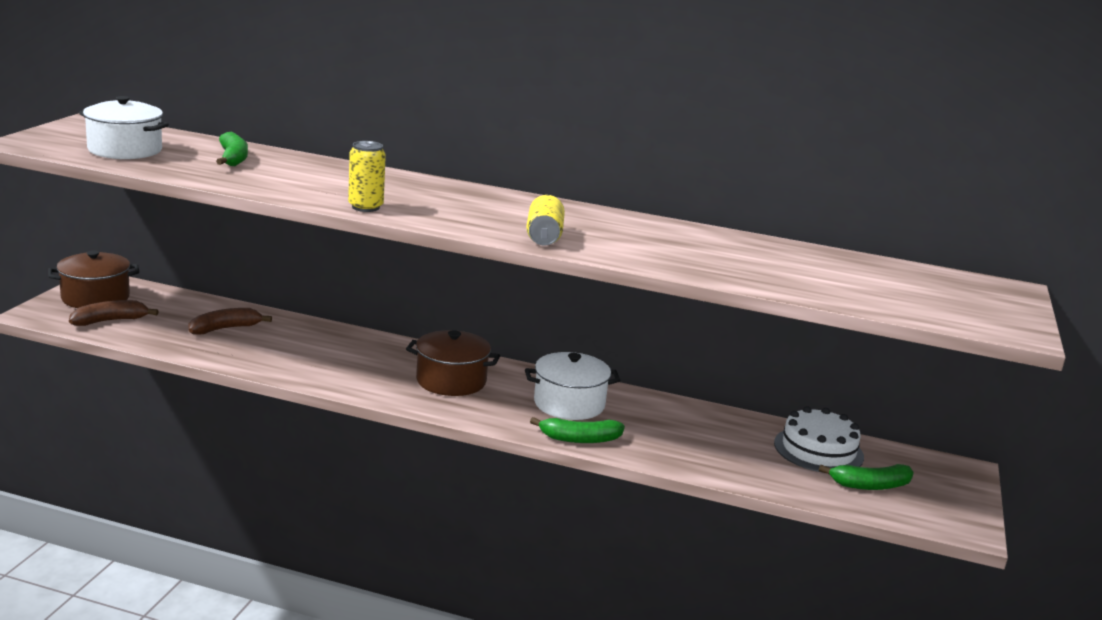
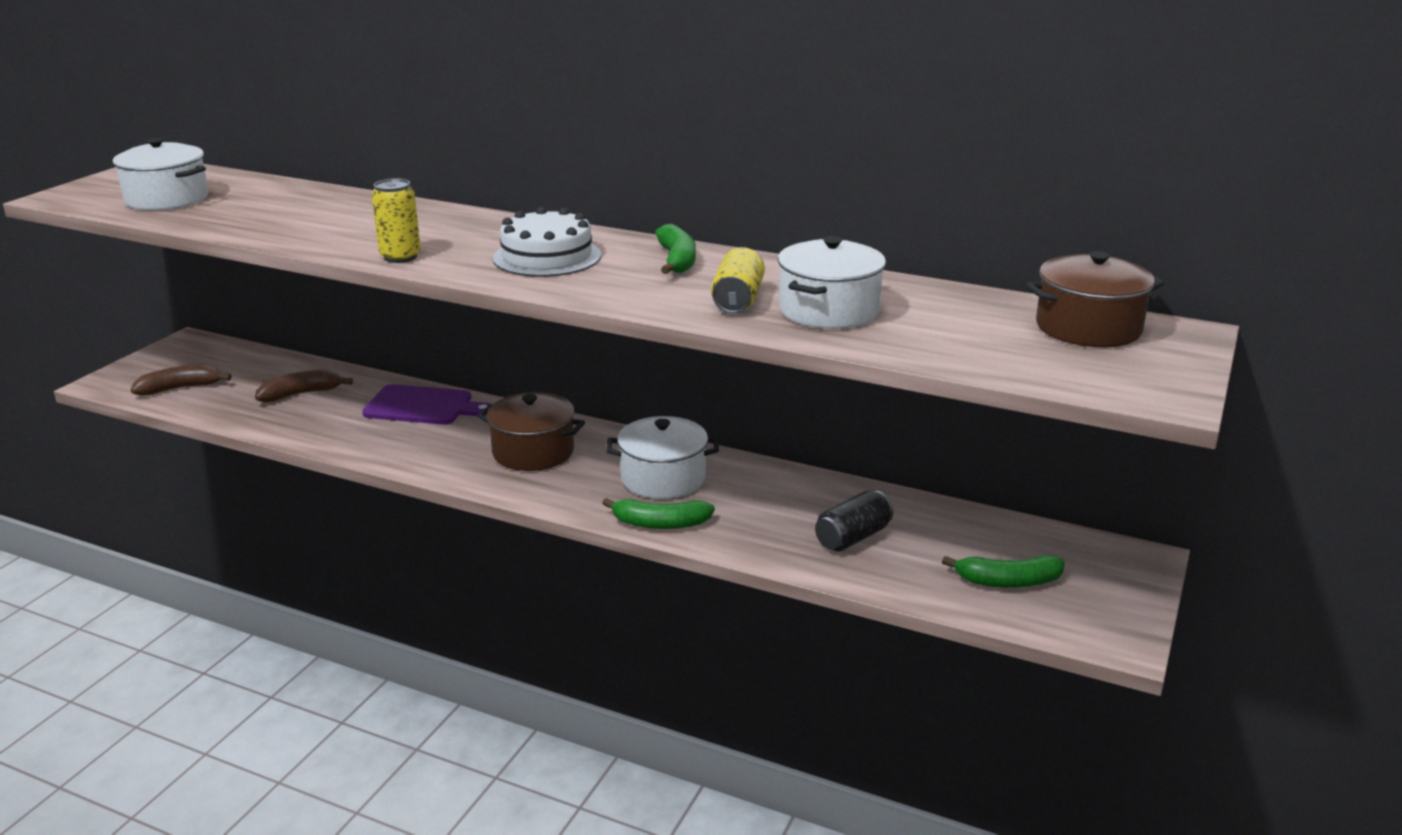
camera: 10 degrees right, 5 degrees up
brown pot [48,250,139,308] -> brown pot moved to [1026,251,1164,347]
green banana [216,132,248,166] -> green banana moved to [655,224,696,274]
yellow can [526,195,565,246] -> yellow can moved to [711,247,765,313]
white cake [774,407,864,473] -> white cake moved to [493,207,601,277]
none -> purple cutting board [362,384,492,425]
none -> white pot [778,236,886,329]
none -> black can [815,491,893,551]

